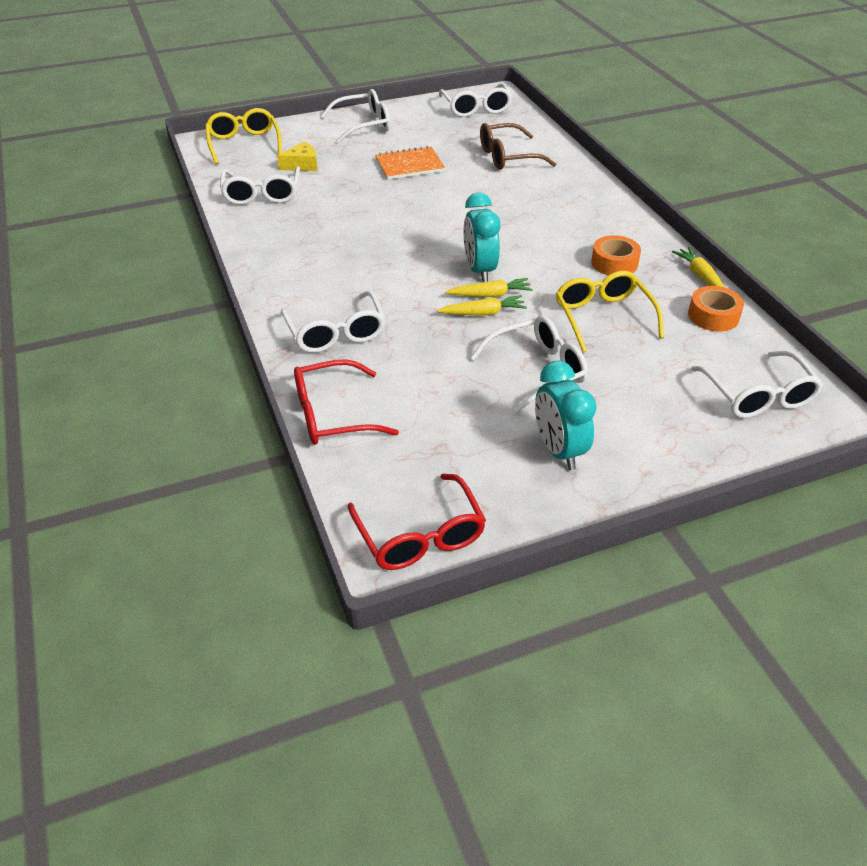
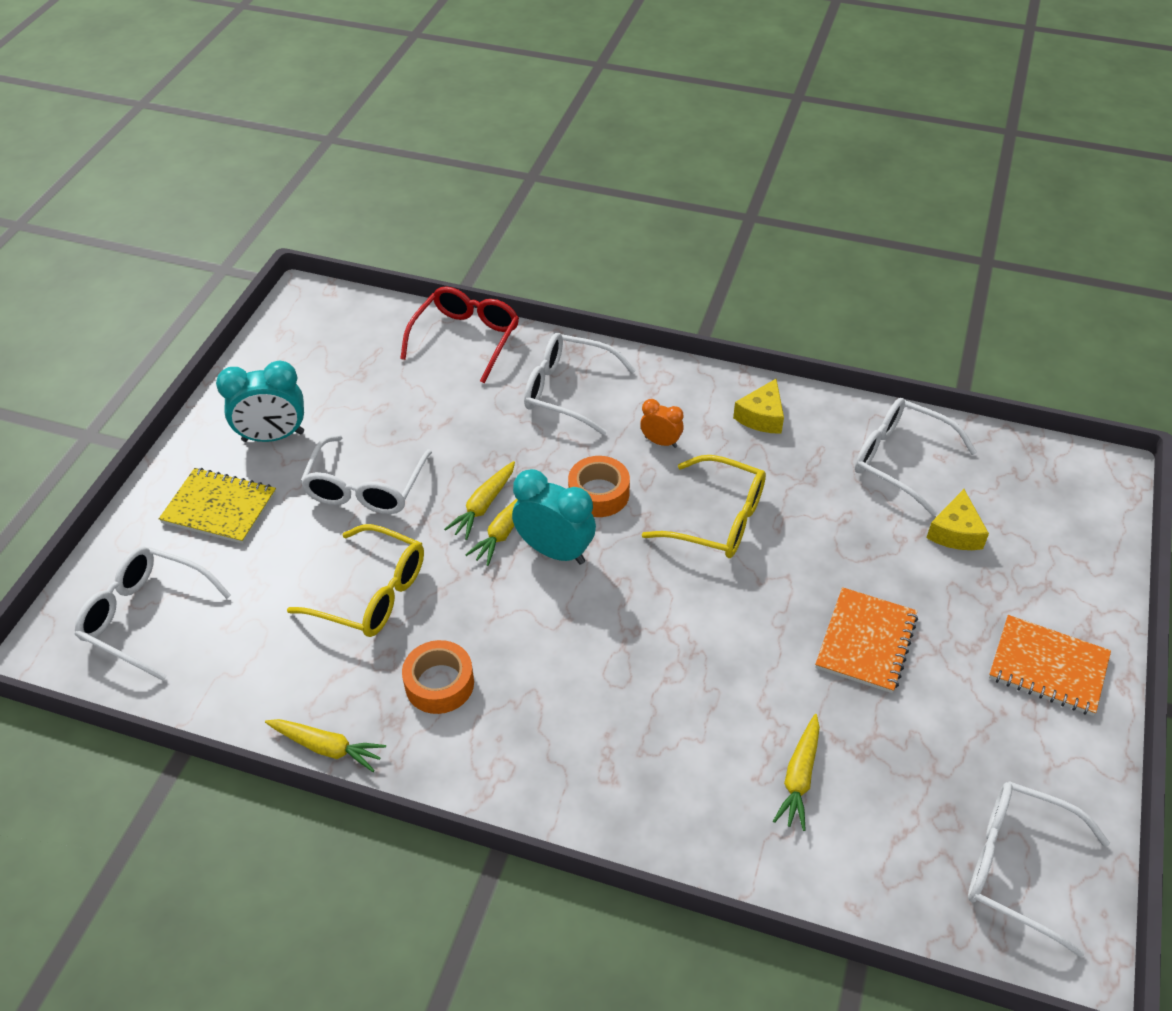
camera: 130 degrees right, 5 degrees up
yellow glasses [205,108,282,164] -> yellow glasses moved to [642,455,766,558]
white glasses [321,89,390,144] -> orange notebook [989,615,1111,716]
red glasses [348,474,486,570] -> none
brown glasses [480,123,556,170] -> yellow carrot [773,714,820,831]
turquoise clock [535,361,597,470] -> turquoise clock turned 150 degrees clockwise [216,360,304,442]
orange tape [688,286,744,332] -> orange tape moved to [568,456,630,517]
none -> yellow notebook [159,468,276,544]
none -> orange clock [640,399,684,448]
none -> yellow cheese [733,379,784,434]

